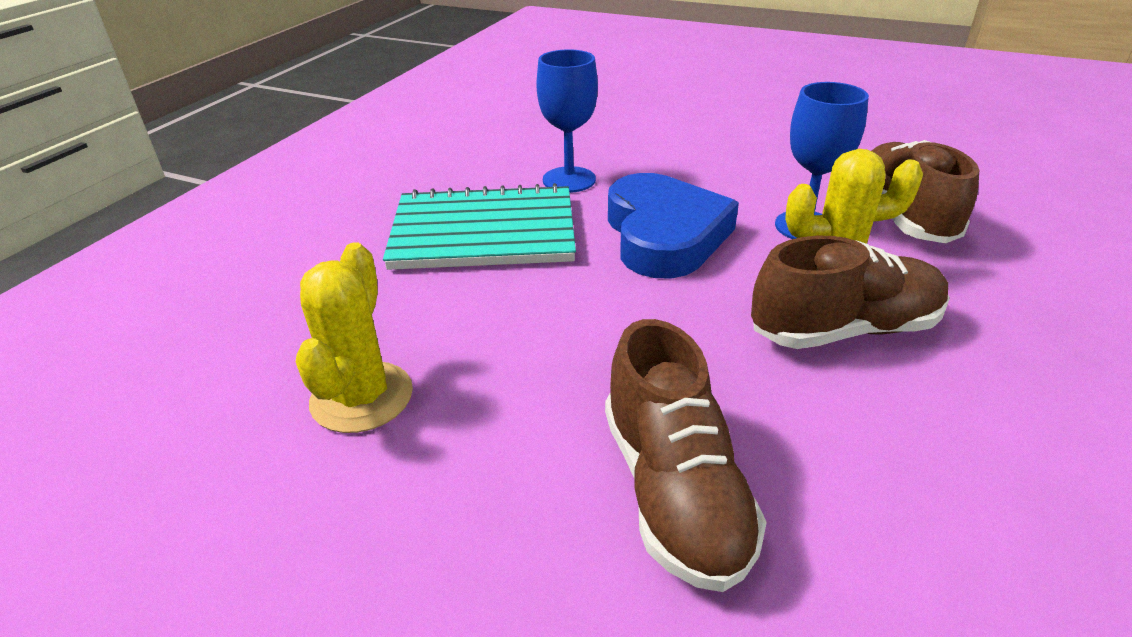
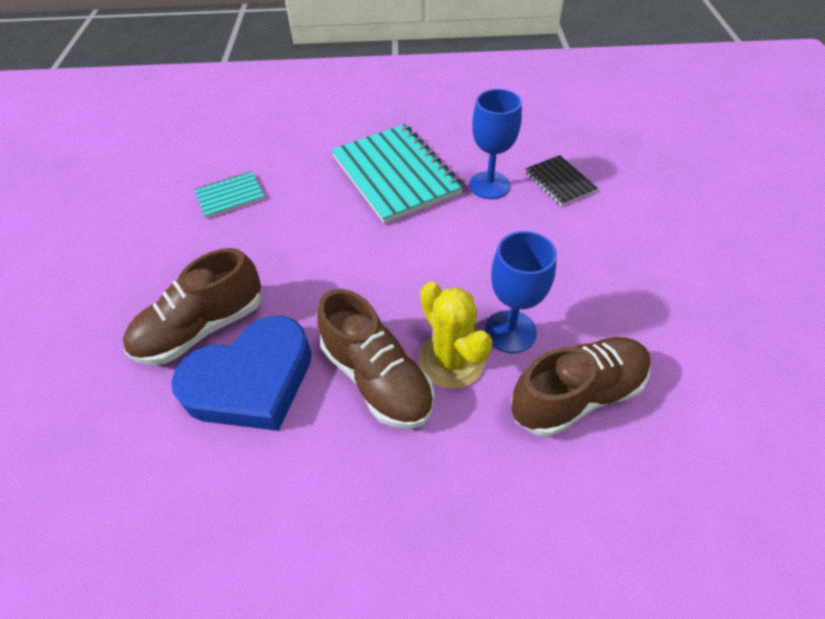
camera: 65 degrees right, 15 degrees up
yellow cactus [296,242,413,433] -> turquoise notebook [194,171,265,218]
blue heart [608,173,739,279] -> blue heart moved to [171,316,312,431]
none -> black notebook [525,155,598,206]

